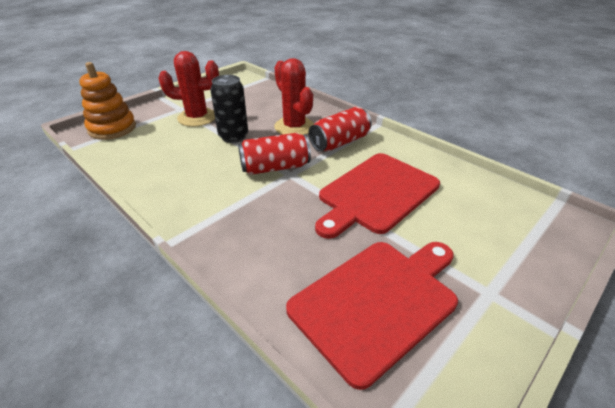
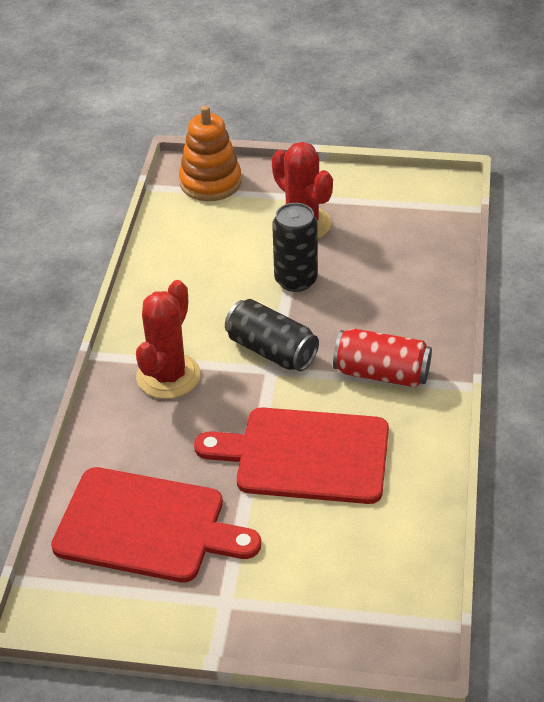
camera: 55 degrees right, 5 degrees up
red can [238,133,311,175] -> black can [225,299,319,371]
red cactus [274,58,314,135] -> red cactus moved to [136,280,201,399]

